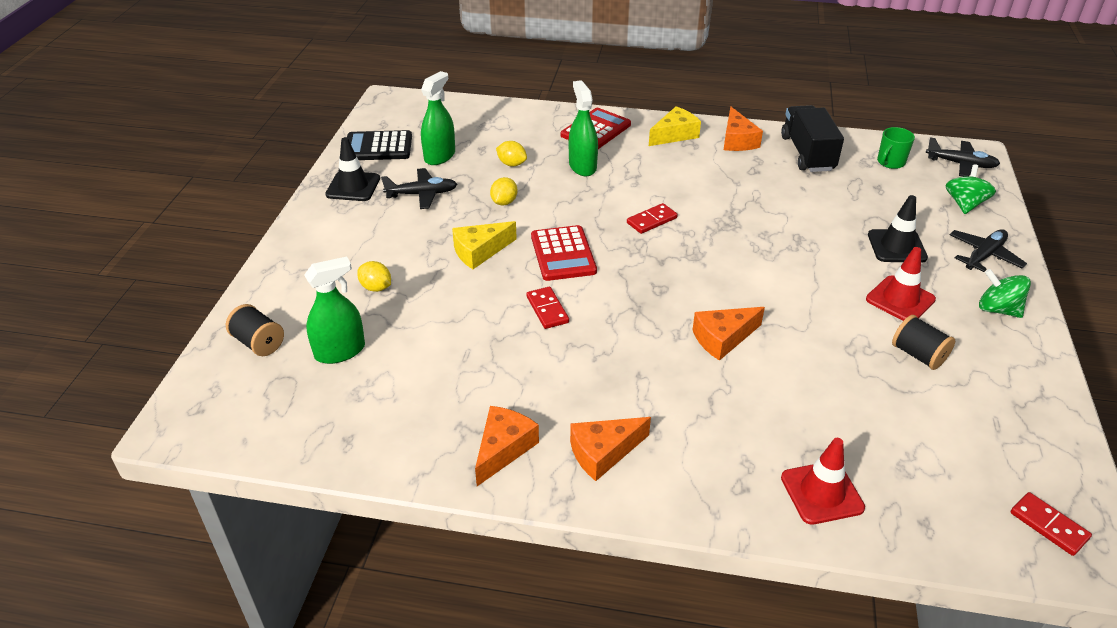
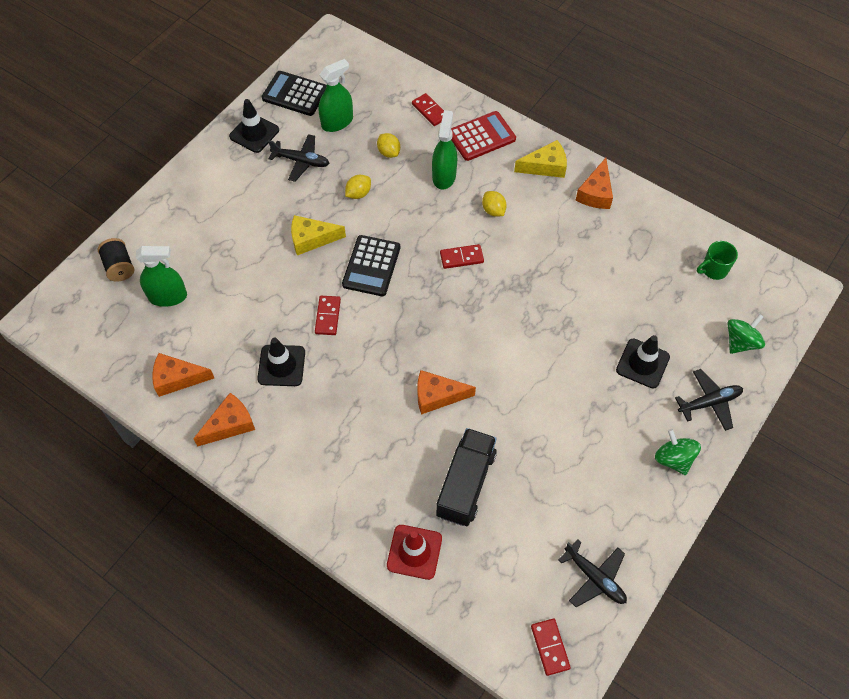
camera: 25 degrees right, 20 degrees up
yellow lemon [357,261,391,292] -> yellow lemon moved to [482,191,507,217]
red calculator [531,225,597,281] -> black calculator [342,235,400,296]
orange cheese [570,417,651,481] -> orange cheese moved to [152,353,214,397]
black truck [781,105,844,172] -> black truck moved to [436,428,497,526]
red traffic cone [866,247,936,321] -> none
black spool [892,315,955,370] -> none
black plane [926,137,1000,177] -> black plane moved to [558,539,627,607]
none -> black traffic cone [257,338,305,386]
none -> red domino [412,93,444,126]

